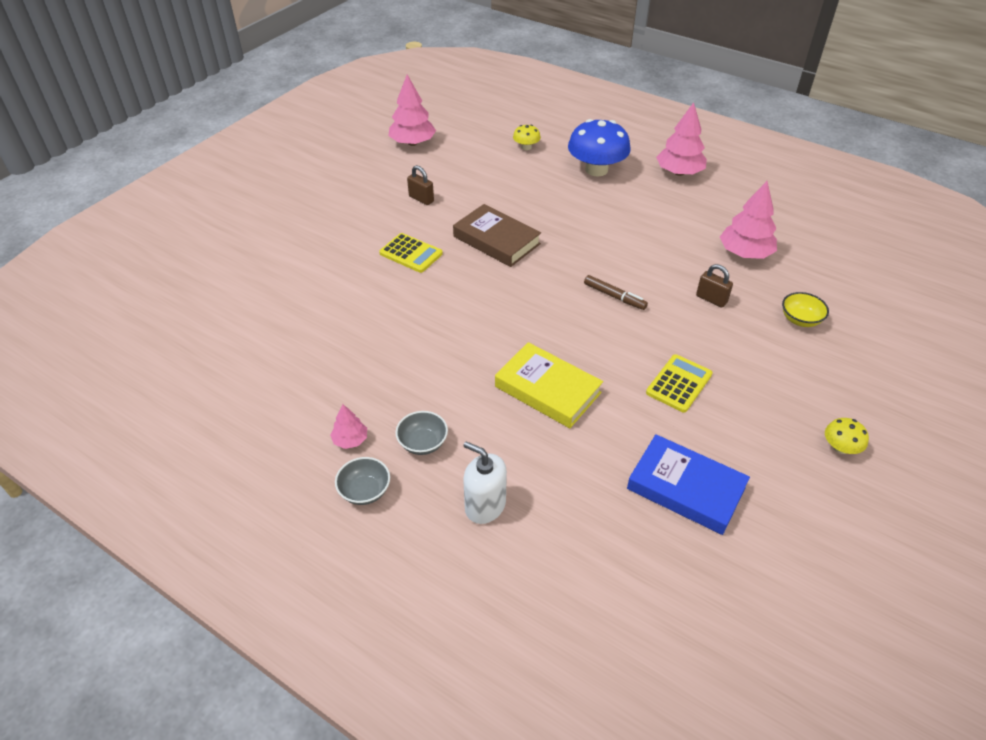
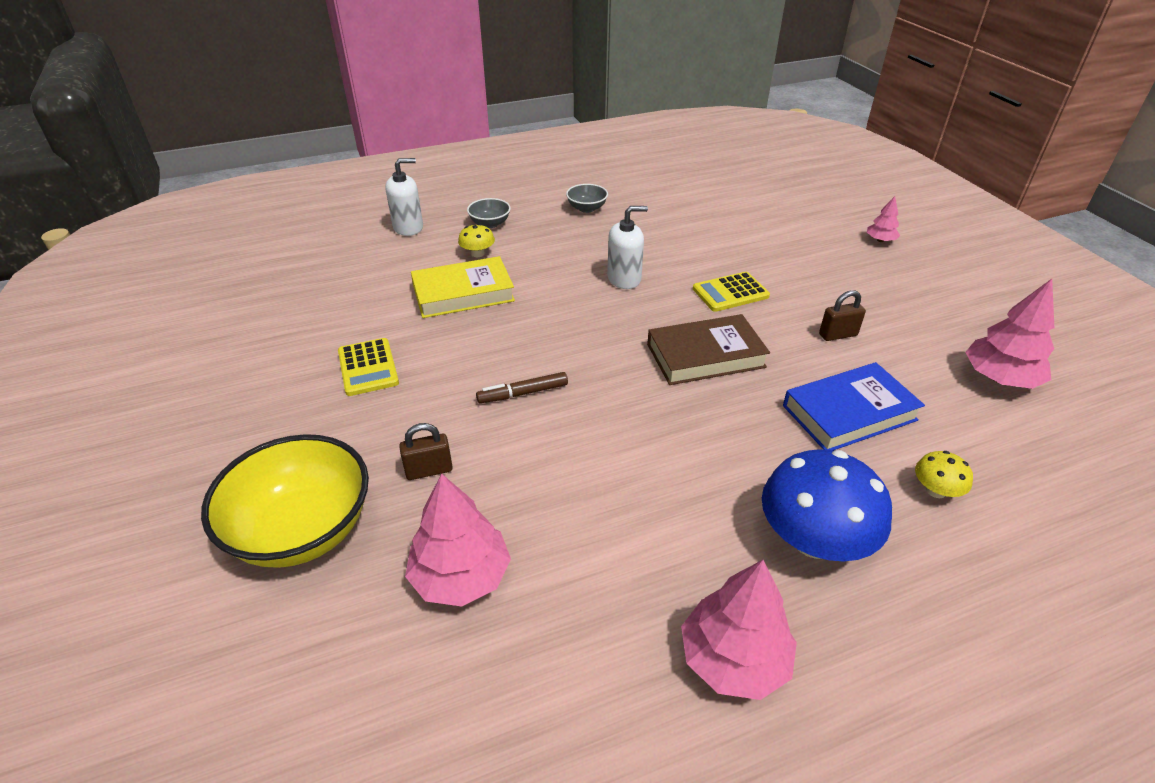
camera: 125 degrees right, 5 degrees down
pink tree [330,404,367,449] -> pink tree moved to [867,196,900,242]
grey bowl [335,457,390,505] -> grey bowl moved to [566,184,608,213]
blue book [627,434,750,535] -> blue book moved to [783,362,925,451]
yellow bowl [782,292,829,327] -> yellow bowl [201,434,369,568], size x2.16
yellow mushroom [825,418,869,454] -> yellow mushroom moved to [458,224,495,257]
none -> white soap dispenser [607,206,648,289]

